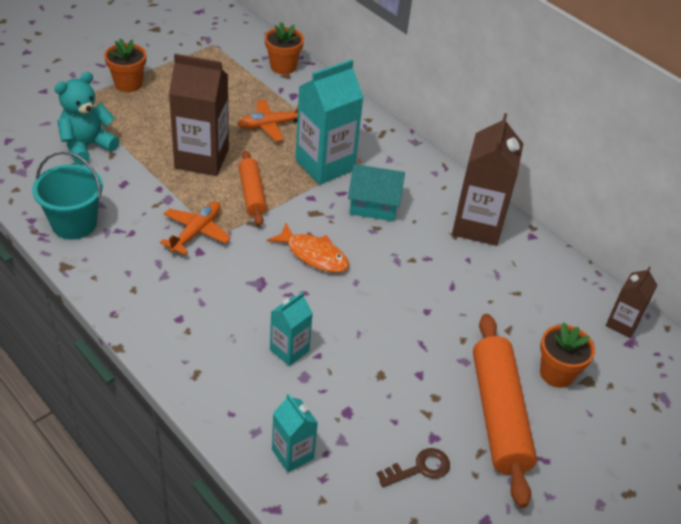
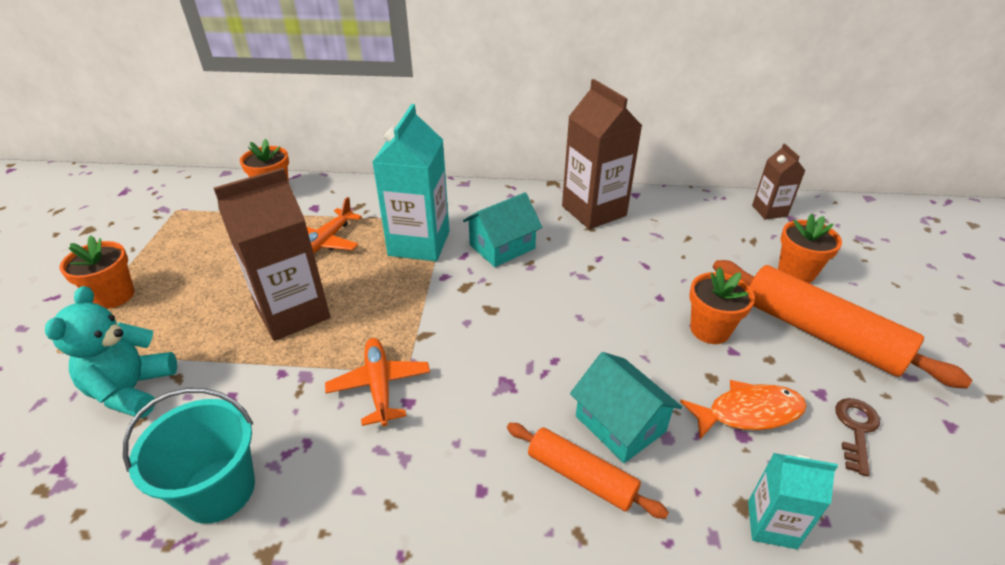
camera: 40 degrees left, 5 degrees down
orange rolling pin [238,151,267,226] -> orange rolling pin moved to [507,423,669,519]
orange fish [267,223,349,273] -> orange fish moved to [680,380,807,439]
turquoise carton [270,292,313,366] -> turquoise house [570,352,682,463]
none -> orange flower pot [689,267,755,344]

